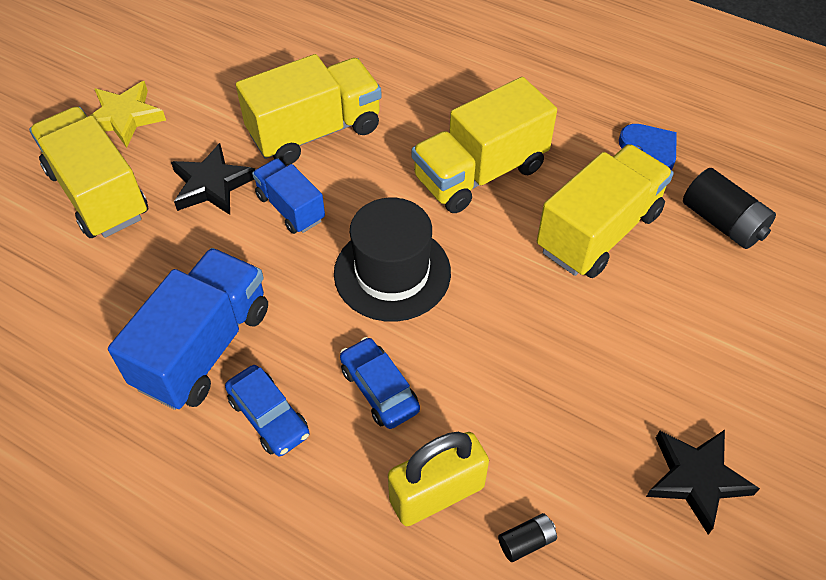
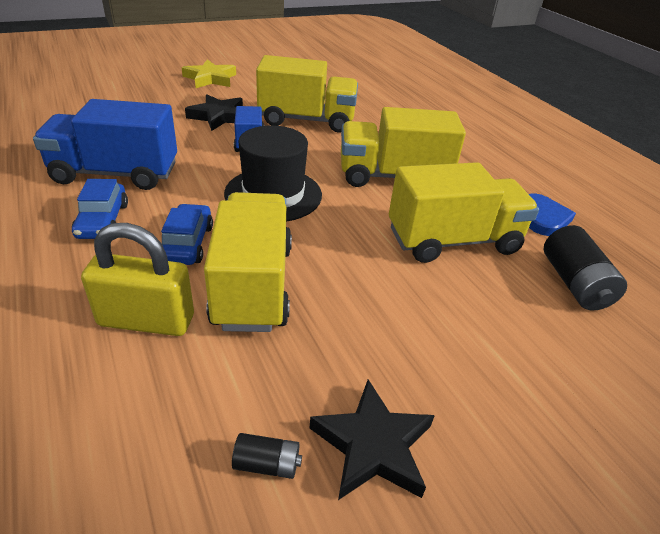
camera: 30 degrees right, 15 degrees down
yellow truck [29,107,148,238] -> yellow truck moved to [204,192,292,332]
blue truck [108,248,268,410] -> blue truck turned 150 degrees counterclockwise [33,99,177,190]
black battery [498,513,557,562] -> black battery moved to [232,433,302,479]

